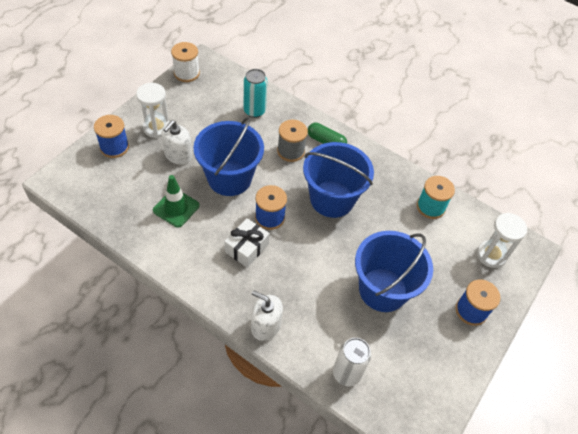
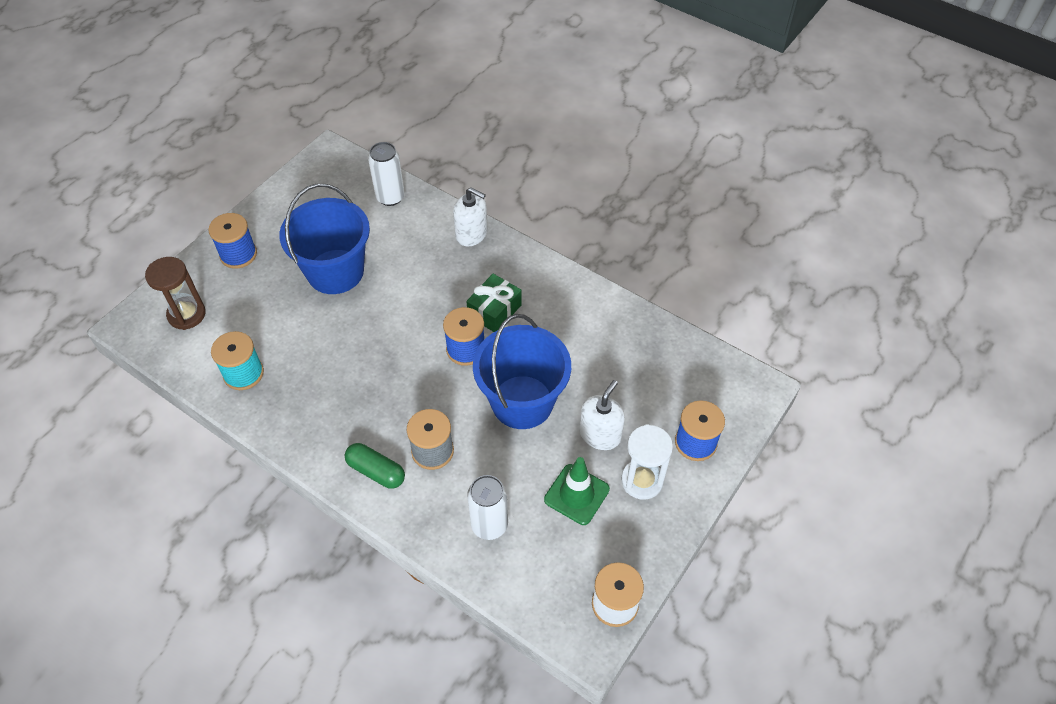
camera: 175 degrees left, 0 degrees up
green traffic cone [153,175,200,227] -> green traffic cone moved to [544,457,610,525]
white gift [224,218,270,268] -> green gift [466,274,522,332]
turquoise can [244,69,267,118] -> white can [467,475,508,540]
blue bucket [303,142,374,218] -> none
white hourglass [477,213,527,268] -> brown hourglass [145,257,206,330]

